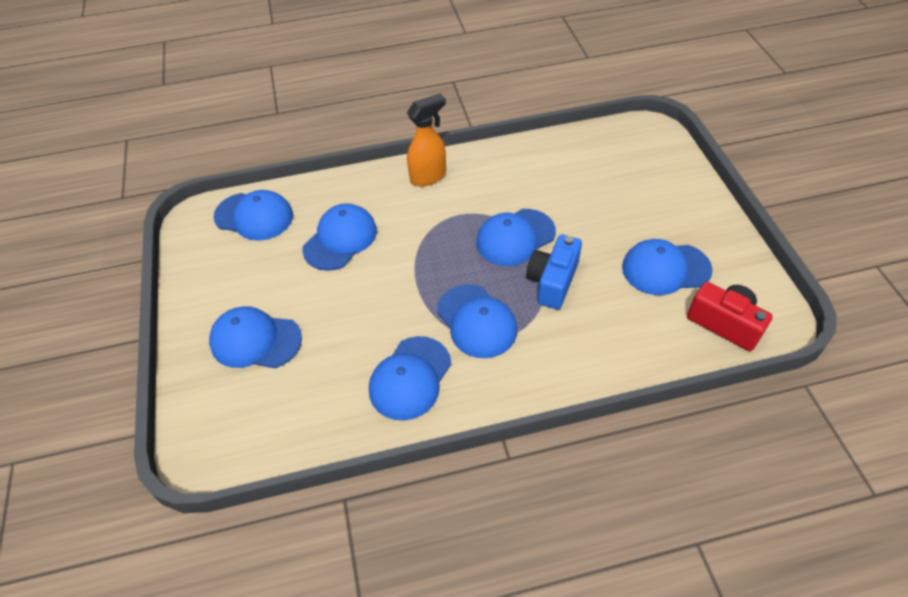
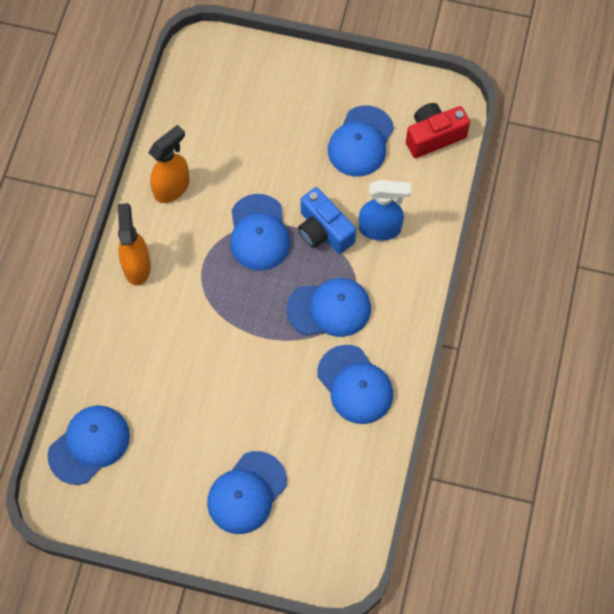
camera: 65 degrees left, 15 degrees up
blue cap [302,203,377,271] -> none
none -> orange spray bottle [148,125,190,203]
none -> blue spray bottle [359,180,411,241]

